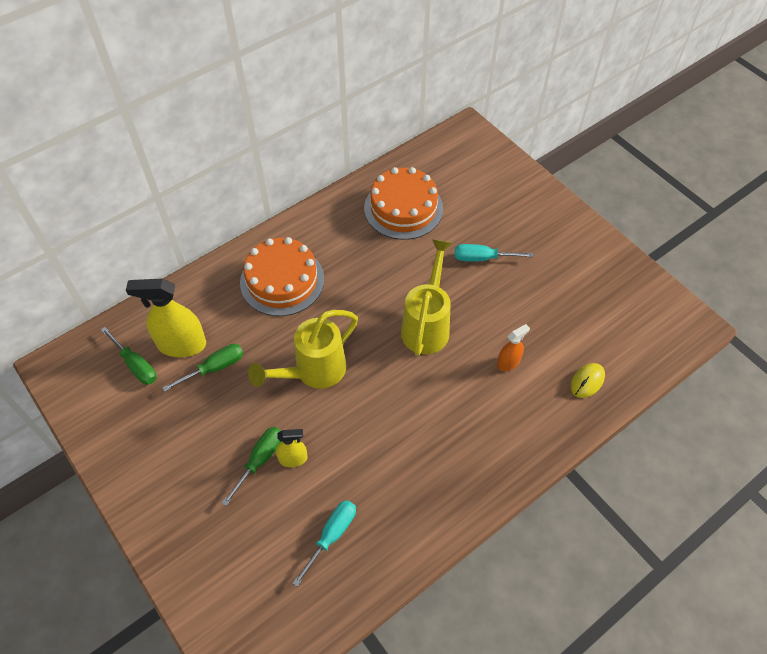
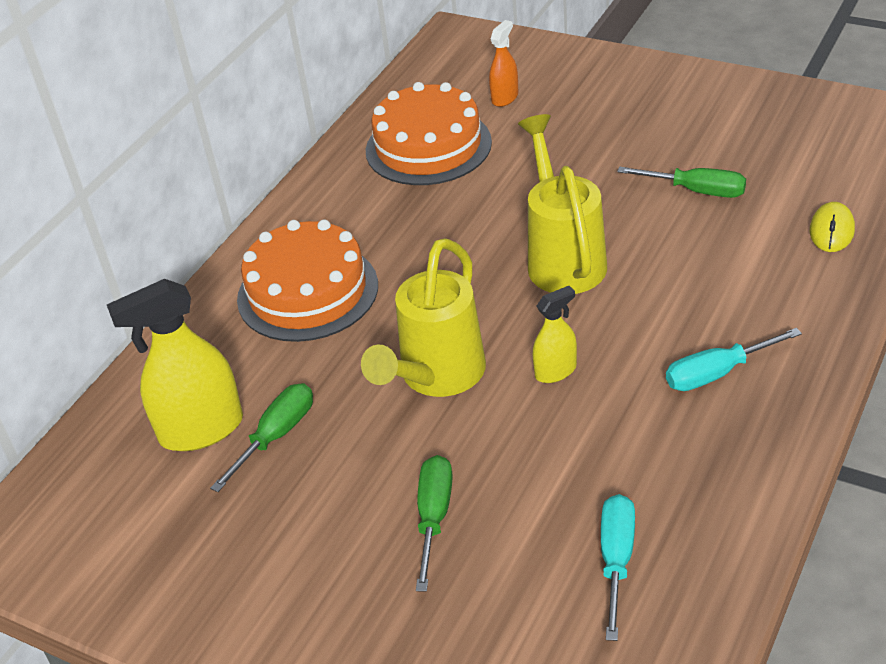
camera: 20 degrees left, 15 degrees down
green screwdriver [101,327,157,385] -> green screwdriver moved to [617,167,746,198]
yellow spray bottle [276,429,308,467] -> yellow spray bottle moved to [532,286,577,383]
turquoise screwdriver [455,244,533,261] -> turquoise screwdriver moved to [666,328,802,391]
orange spray bottle [497,324,530,371] -> orange spray bottle moved to [489,20,518,107]

